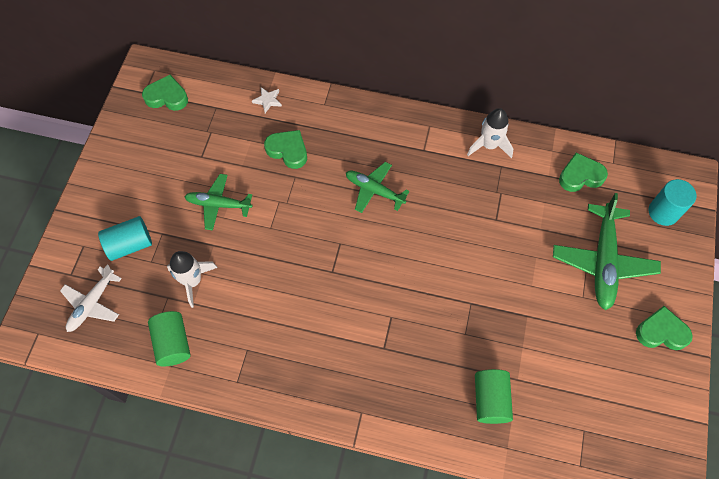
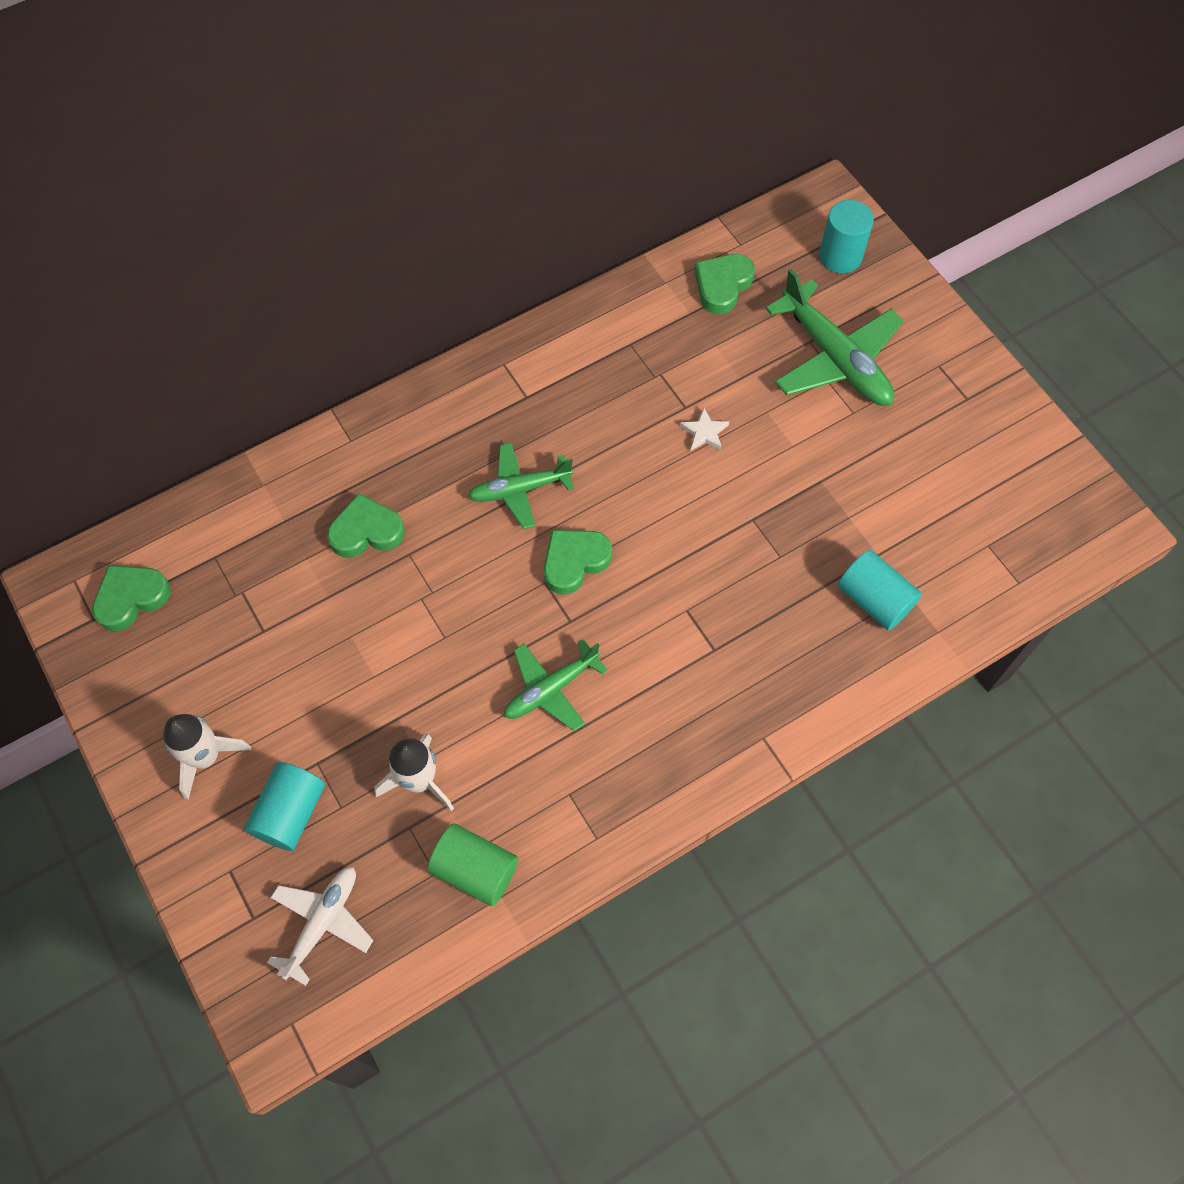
camera: 45 degrees left, 0 degrees up
white plane [60,265,122,332] -> white plane turned 135 degrees counterclockwise [267,867,374,986]
green plane [184,174,253,230] -> green plane moved to [504,639,608,731]
white star [252,87,282,113] -> white star moved to [680,407,729,451]
white rocket [467,108,513,158] -> white rocket moved to [163,714,251,800]
green cylinder [475,369,513,424] -> turquoise cylinder [837,550,922,630]
green heart [636,306,693,350] -> green heart moved to [544,530,612,595]

